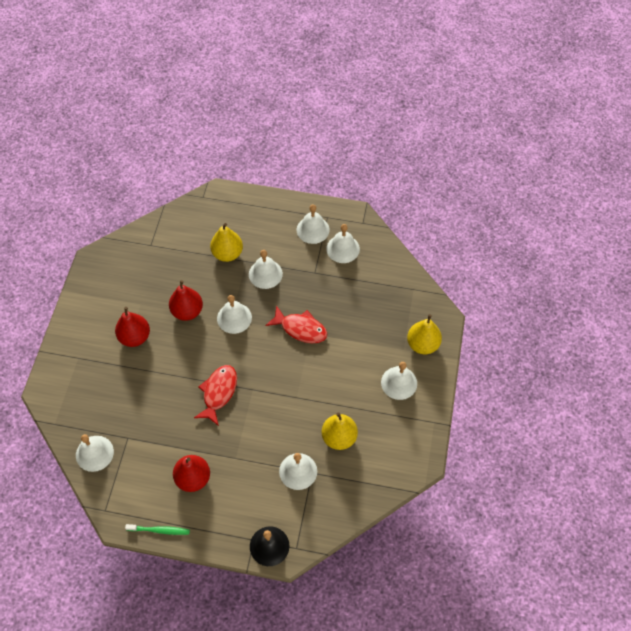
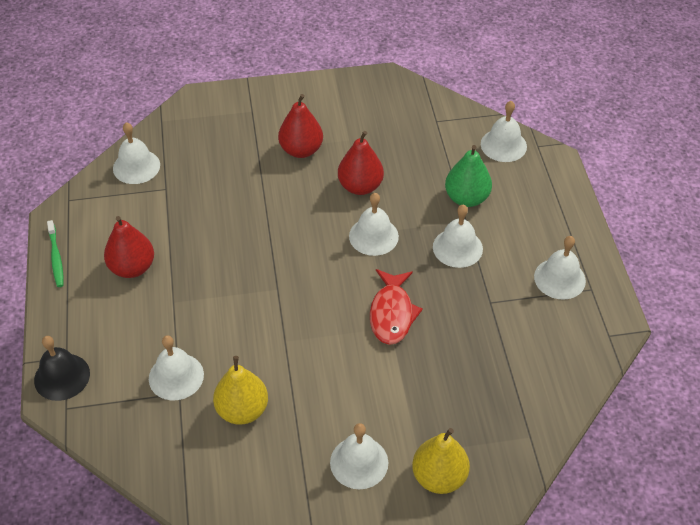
camera: 70 degrees right, 10 degrees down
red fish [194,365,237,426] -> none
yellow pear [210,223,243,262] -> green pear [445,145,492,207]
white bell [326,224,360,263] -> white bell moved to [481,101,527,162]

